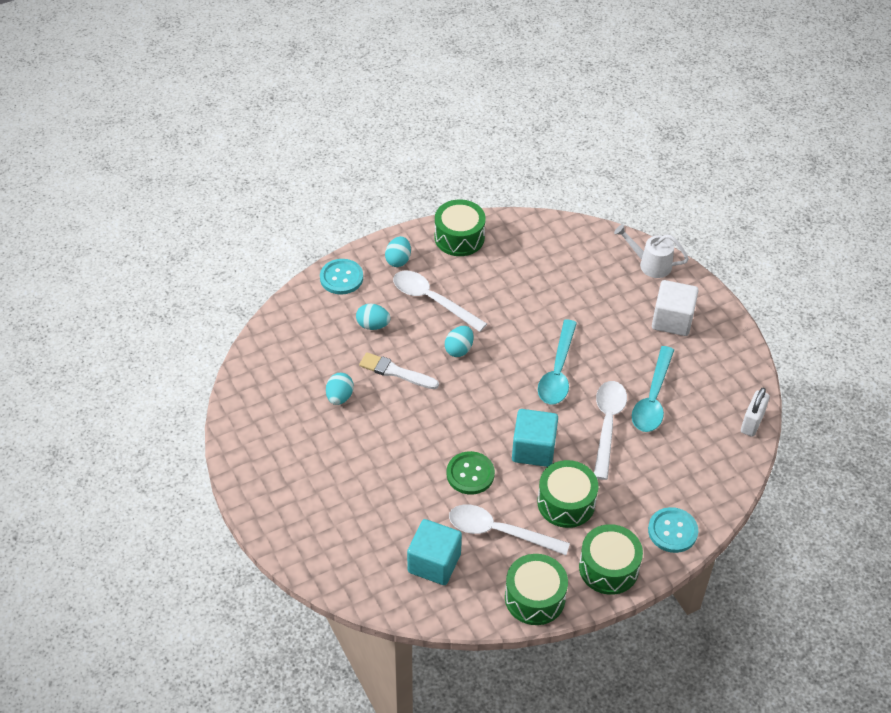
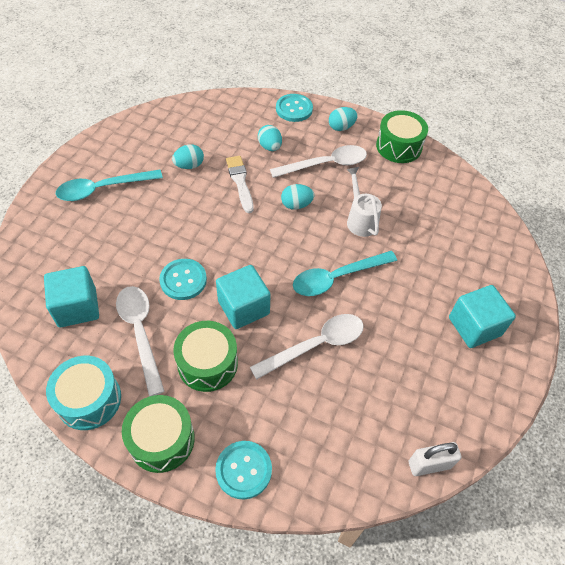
camera: 50 degrees right, 5 degrees up
white spoon [393,271,487,332] -> white spoon turned 75 degrees clockwise [270,145,367,178]
green button [446,451,495,495] -> turquoise button [159,259,207,300]
green drum [505,554,568,625] -> turquoise drum [46,356,121,430]
white watering can [614,224,689,278] -> white watering can moved to [346,167,382,237]
turquoise spoon [632,346,674,432] -> turquoise spoon moved to [56,169,163,201]
white cube [652,280,699,336] -> turquoise cube [449,285,516,348]

